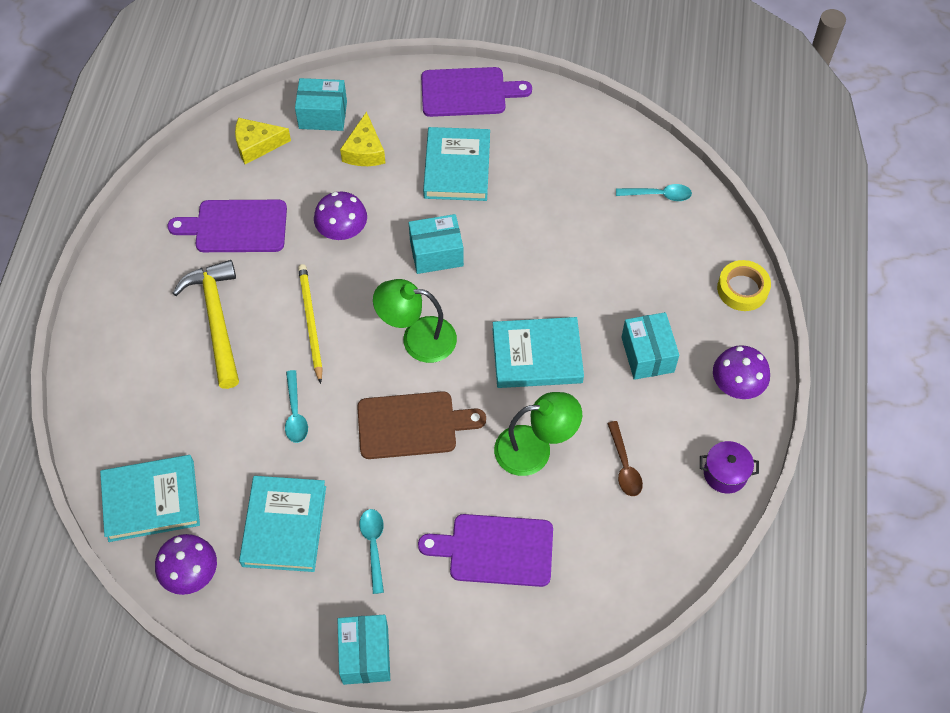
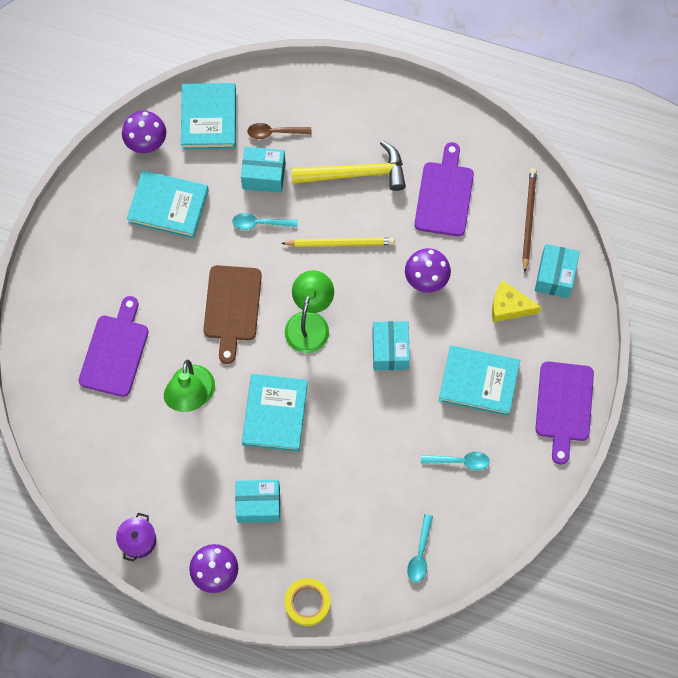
camera: 100 degrees right, 10 degrees up
yellow cheese [235,118,291,164] -> brown pencil [522,168,537,273]
turquoise box [338,615,390,685] -> turquoise box moved to [241,147,285,193]
turquoise spoon [359,509,384,594] -> turquoise spoon moved to [421,452,490,470]
brown spoon [607,421,643,496] -> brown spoon moved to [247,123,311,139]

